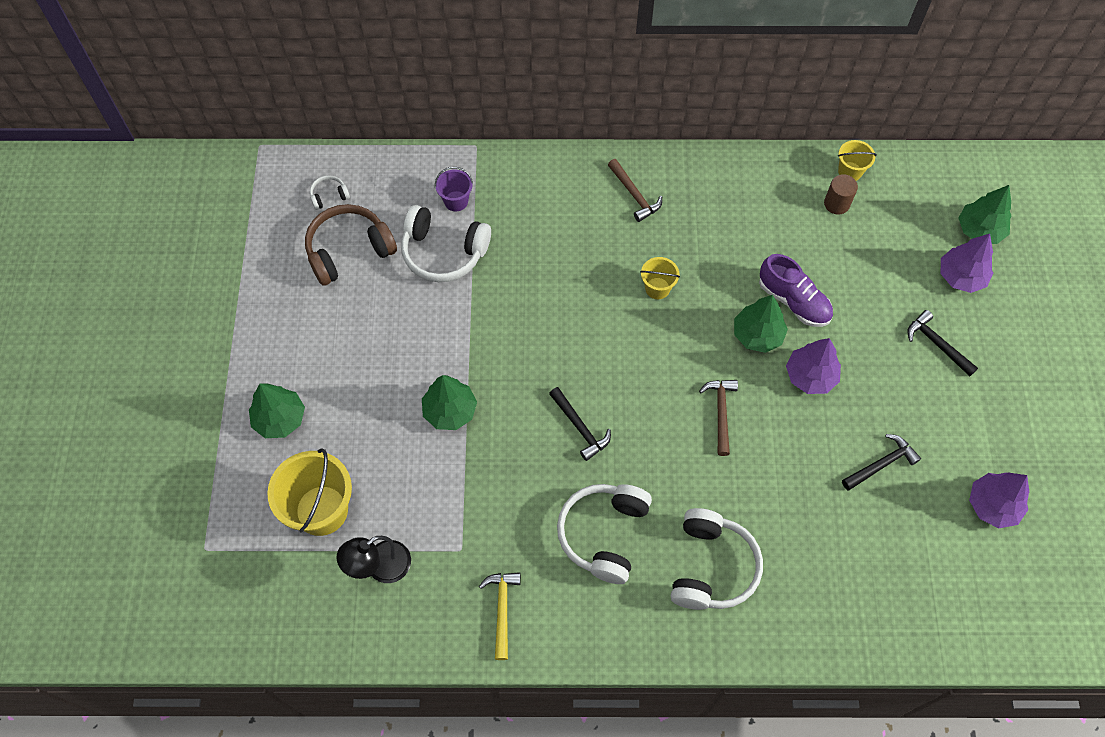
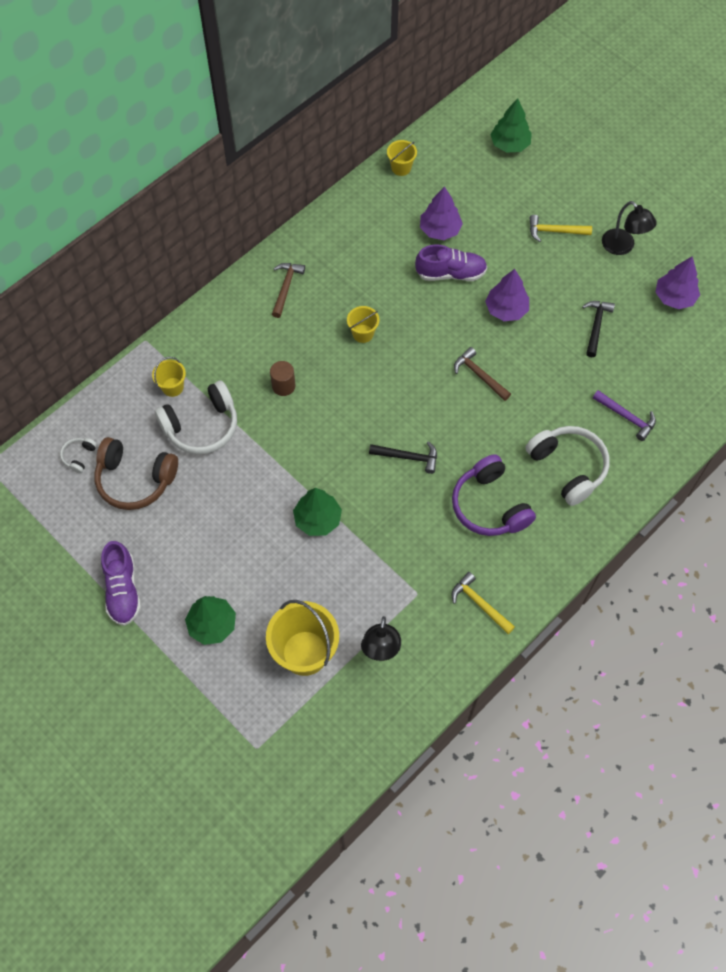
camera: 45 degrees left, 0 degrees up
brown headphones [305,204,397,286] -> brown headphones turned 90 degrees counterclockwise [94,437,178,510]
purple bucket [435,167,473,211] -> yellow bucket [152,357,186,397]
white headphones [557,484,652,584] -> purple headphones [452,454,536,536]
brown hammer [608,159,662,222] -> brown hammer turned 90 degrees counterclockwise [272,263,305,318]
green tree [734,295,788,353] -> none
brown cylinder [824,174,858,215] -> brown cylinder moved to [270,361,295,396]
black hammer [907,310,978,376] -> yellow hammer [530,215,592,242]
purple tree [941,234,993,293] -> purple tree moved to [420,186,463,240]
none -> purple shoe [101,541,141,626]
none -> purple hammer [593,390,656,441]
none -> black lamp [602,201,657,255]

